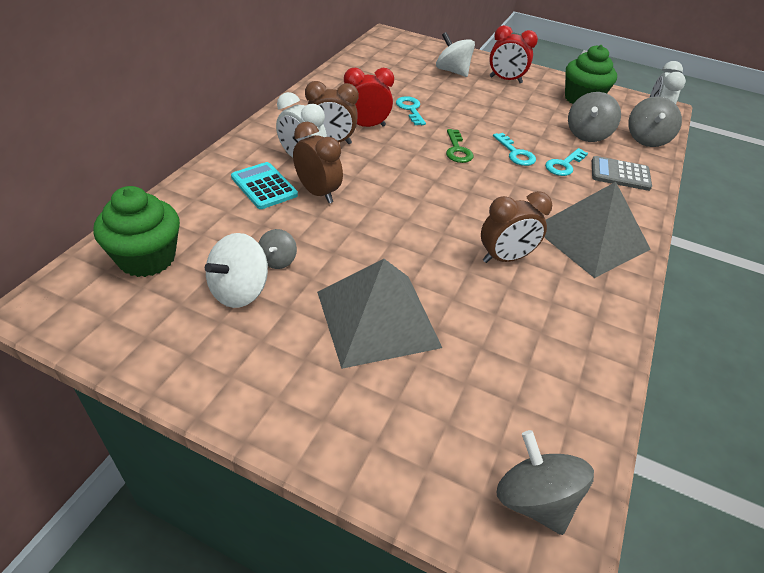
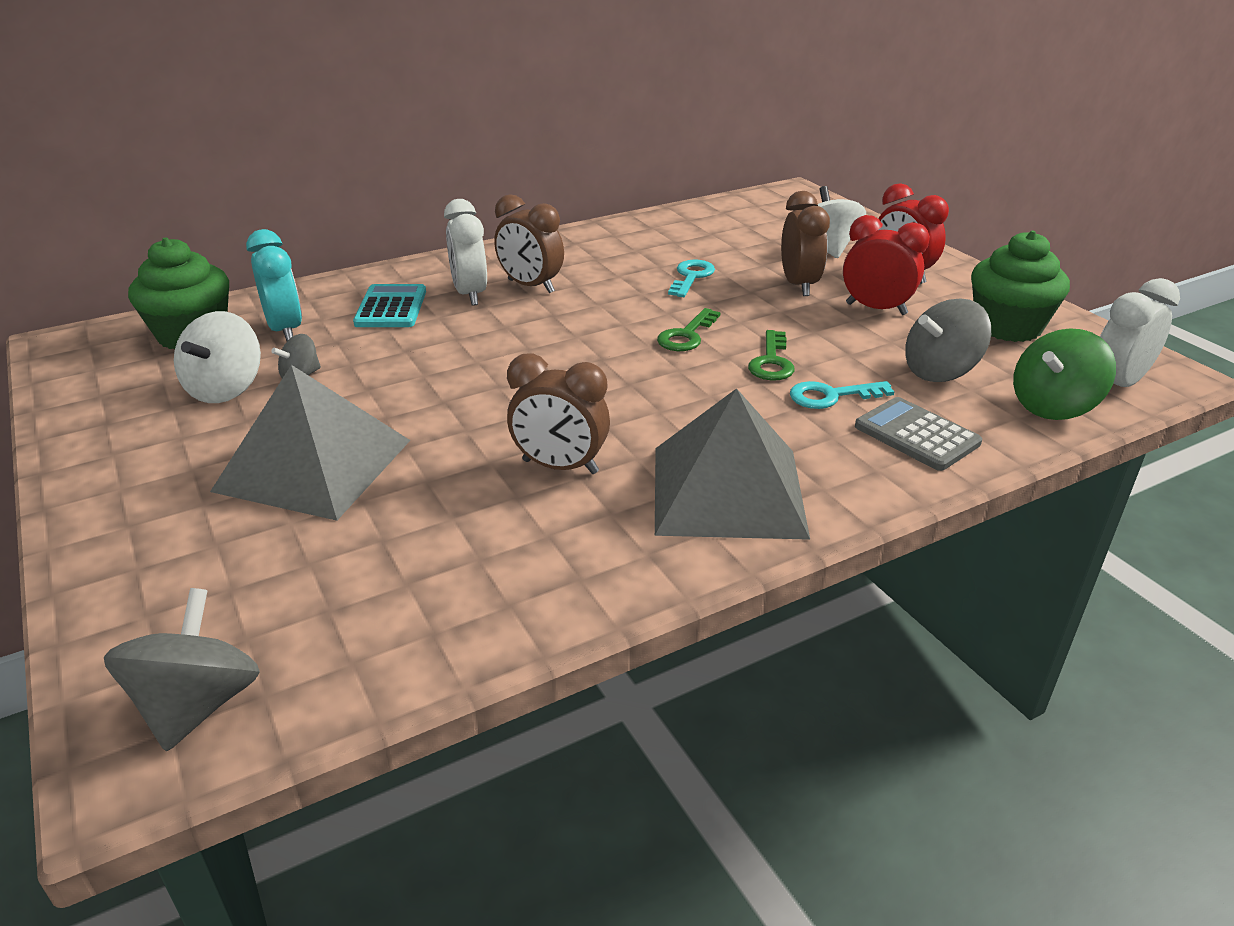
camera: 40 degrees right, 10 degrees down
white spinning top [205,233,268,308] -> white spinning top turned 60 degrees counterclockwise [174,311,261,403]
brown clock [293,122,343,203] -> brown clock moved to [781,191,830,296]
red clock [344,68,394,127] -> red clock moved to [843,215,930,315]
turquoise key [493,133,536,166] -> green key [748,330,795,381]
grey spinning top [628,97,682,147] -> green spinning top [1013,328,1116,420]
none -> turquoise clock [246,229,302,341]

